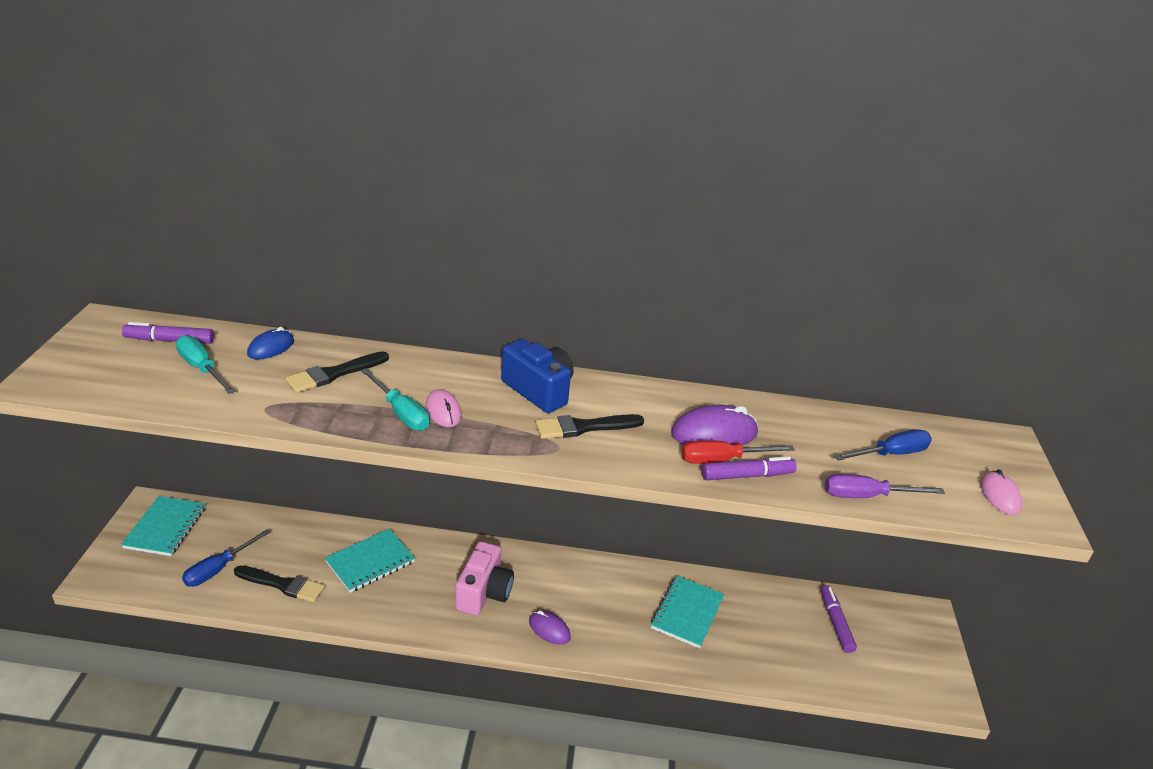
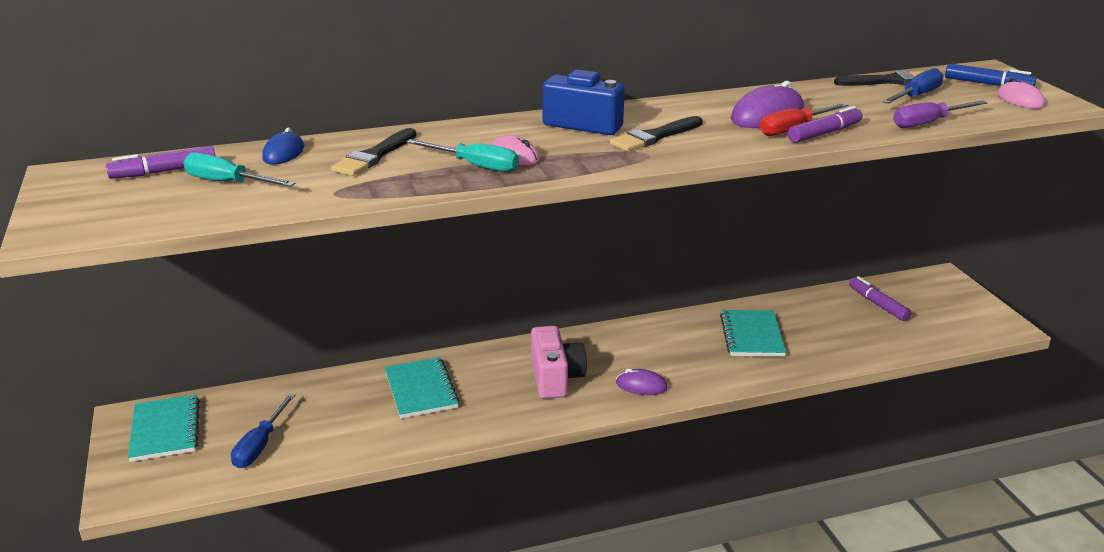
camera: 20 degrees left, 5 degrees down
black brush [234,566,325,602] -> black brush moved to [834,70,924,86]
turquoise notebook [325,529,415,593] -> turquoise notebook turned 45 degrees counterclockwise [385,357,459,419]
none -> blue marker [945,64,1037,87]

